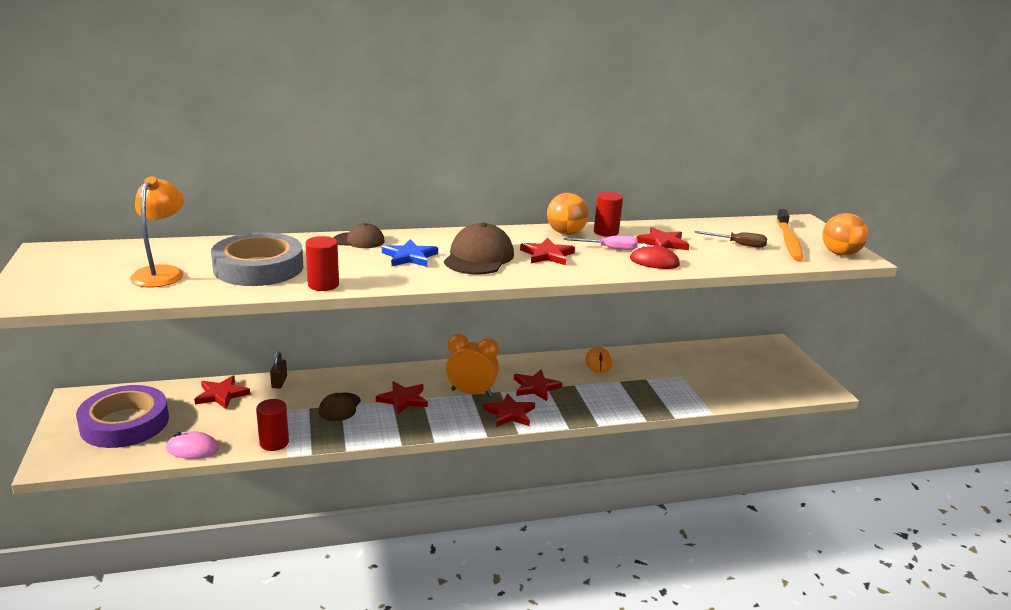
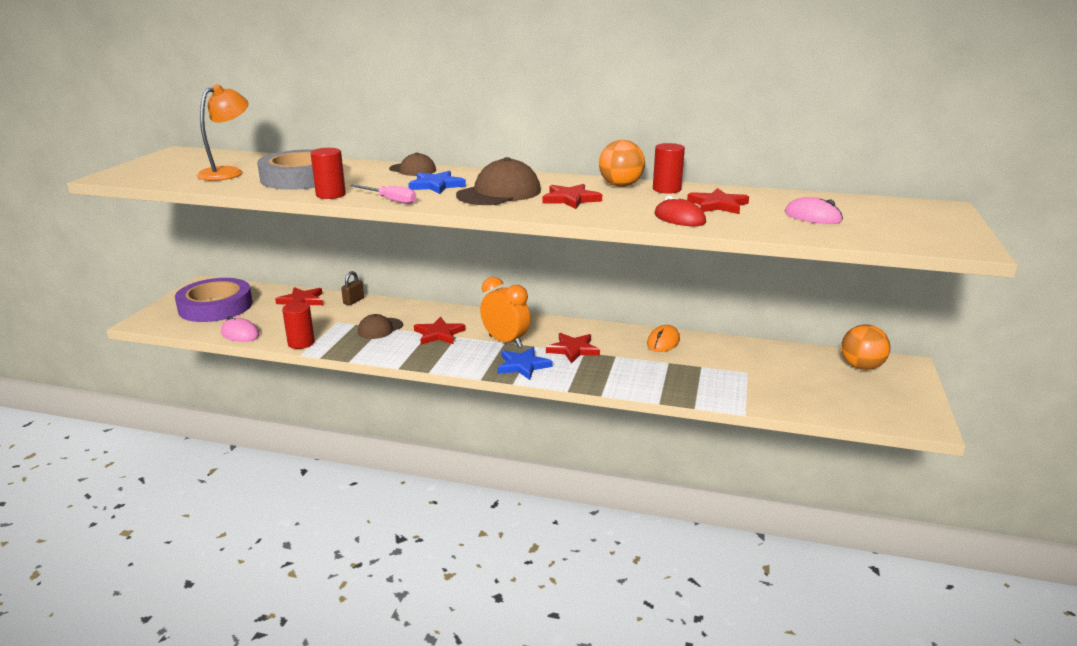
camera: 30 degrees right, 0 degrees up
red star [483,393,535,427] -> blue star [498,347,553,380]
pink screwdriver [564,236,638,250] -> pink screwdriver moved to [350,184,416,204]
brown screwdriver [694,231,767,248] -> pink mouse [785,197,843,224]
orange toothbrush [777,209,803,261] -> none
orange ball [822,213,868,256] -> orange ball moved to [841,324,890,370]

